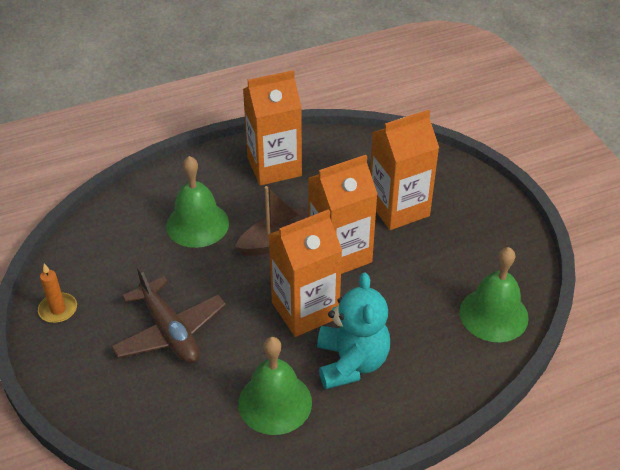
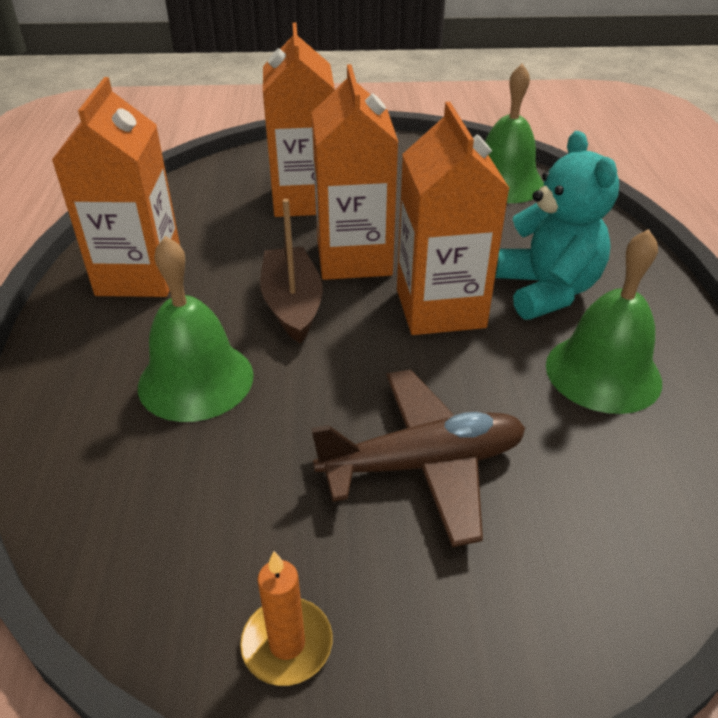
camera: 70 degrees left, 5 degrees down
turquoise teddy bear [317,272,390,389] -> turquoise teddy bear turned 60 degrees clockwise [495,131,619,320]

